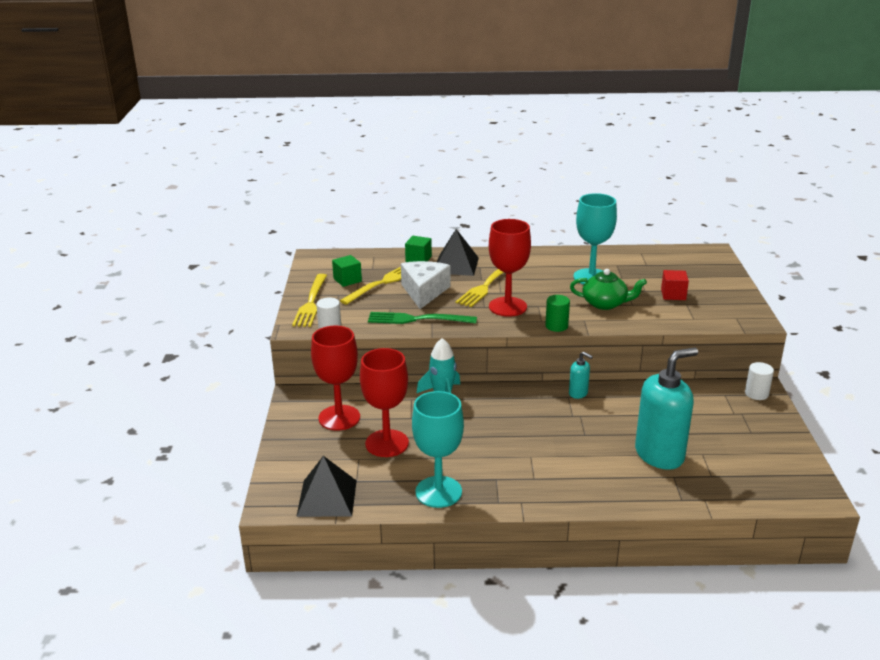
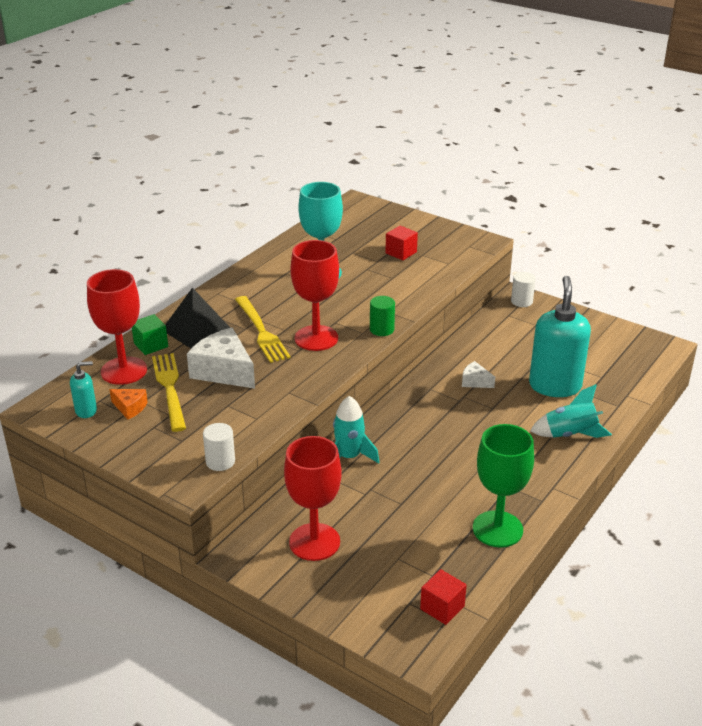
camera: 55 degrees left, 5 degrees up
yellow fork [292,274,327,327] -> none
black pyramid [296,456,357,517] -> red cube [420,569,467,625]
green cube [332,255,362,287] -> orange cheese [109,389,148,419]
red goblet [360,348,409,457] -> red goblet moved to [87,269,147,385]
green fork [368,312,477,324] -> none
turquoise goblet [412,391,464,508] -> green goblet [473,424,534,548]
turquoise soap dispenser [569,352,593,399] -> turquoise soap dispenser moved to [70,361,97,418]
green teapot [570,269,647,310] -> none
none -> white cheese [462,361,495,388]
none -> turquoise rocket [530,384,612,438]

